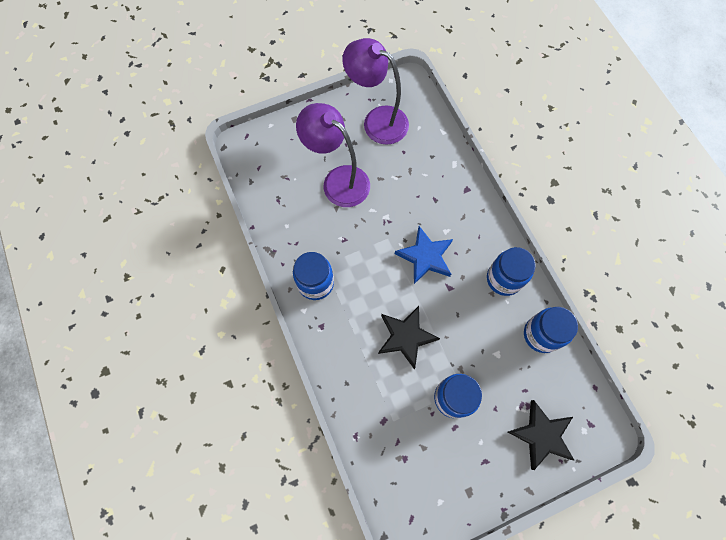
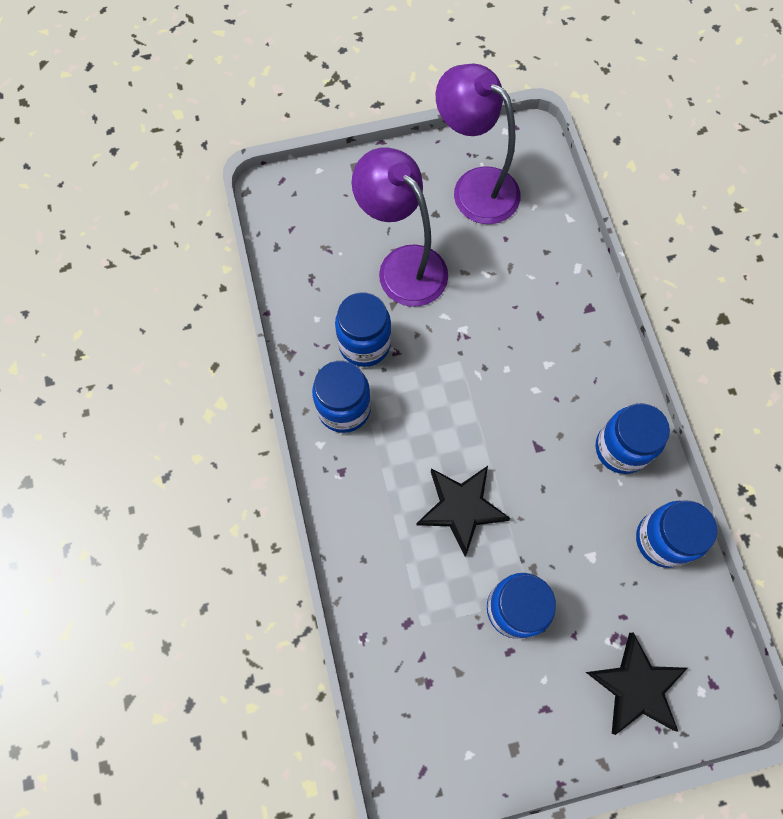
camera: 10 degrees right, 0 degrees up
blue star [395,226,453,284] -> none
none -> blue jar [335,292,391,367]

